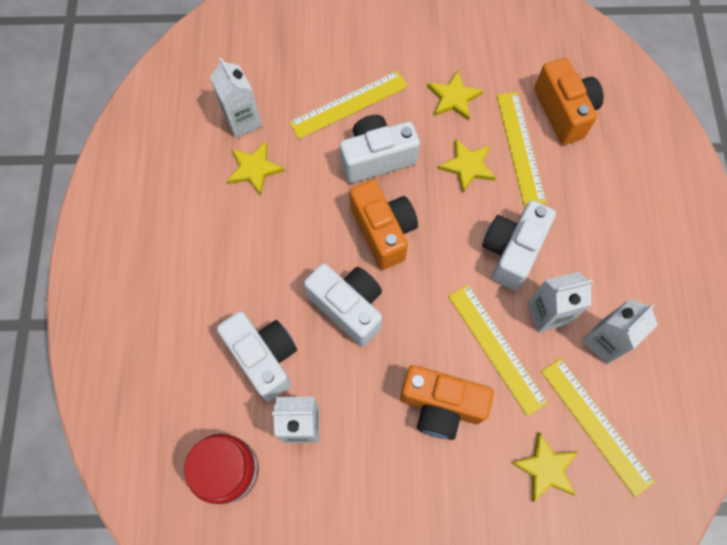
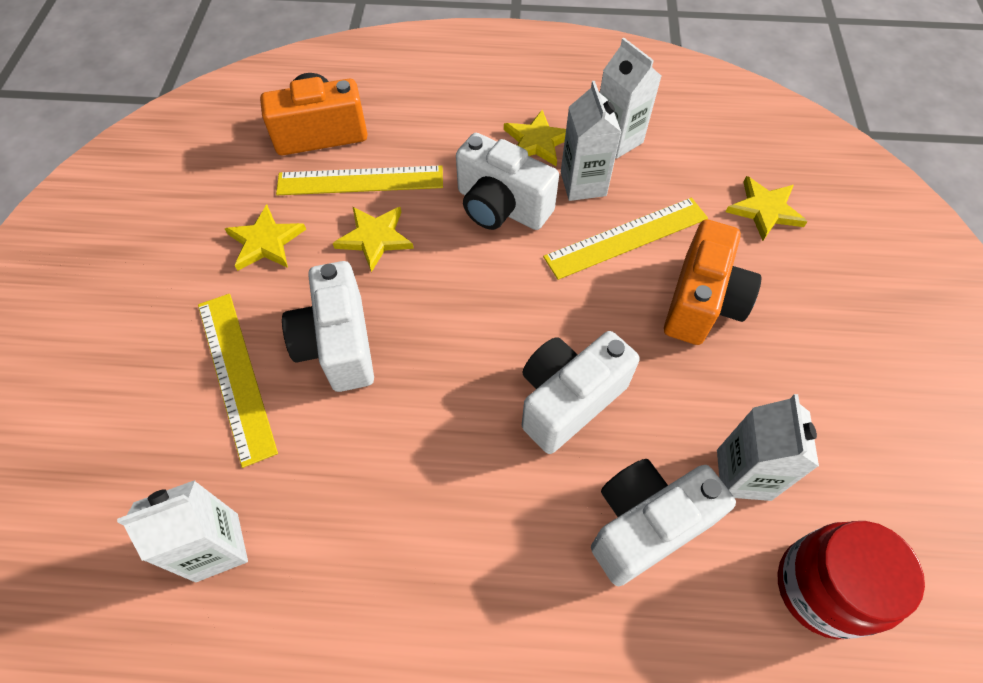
camera: 85 degrees left, 10 degrees down
yellow star [227,142,285,196] -> yellow star moved to [504,110,566,166]
orange camera [350,180,418,270] -> none
yellow ruler [541,358,655,497] -> none

